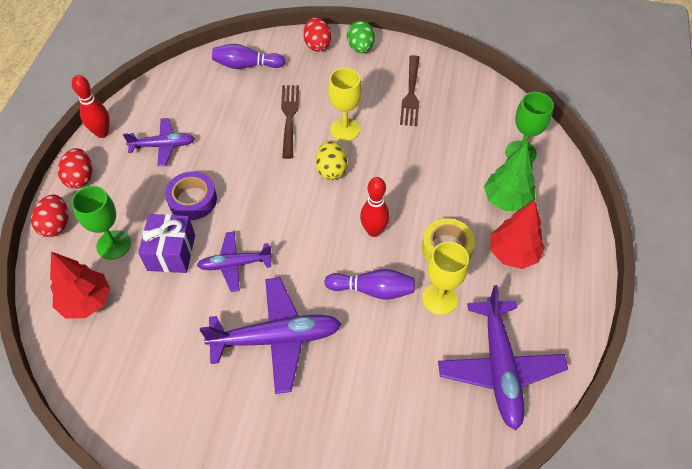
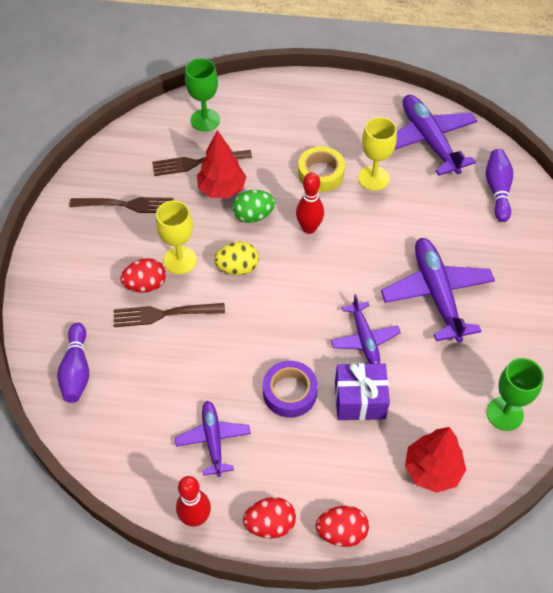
camera: 95 degrees left, 0 degrees up
green goblet [71,186,131,260] -> green goblet moved to [487,358,544,431]
red egg [304,17,331,52] -> red egg moved to [121,258,166,293]
purple bowling pin [324,269,415,300] -> purple bowling pin moved to [486,149,513,222]
green egg [347,21,375,53] -> green egg moved to [233,190,275,223]
purple plane [438,285,568,430] -> purple plane turned 105 degrees counterclockwise [394,95,477,176]
green tree [484,143,536,211] -> none
red tree [490,200,545,269] -> red tree moved to [197,130,246,198]
none -> brown fork [152,150,252,176]

